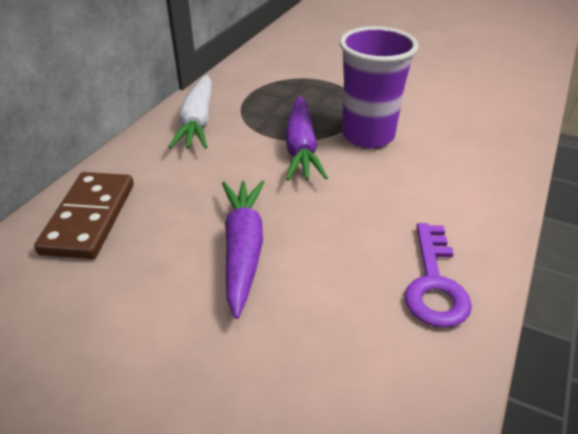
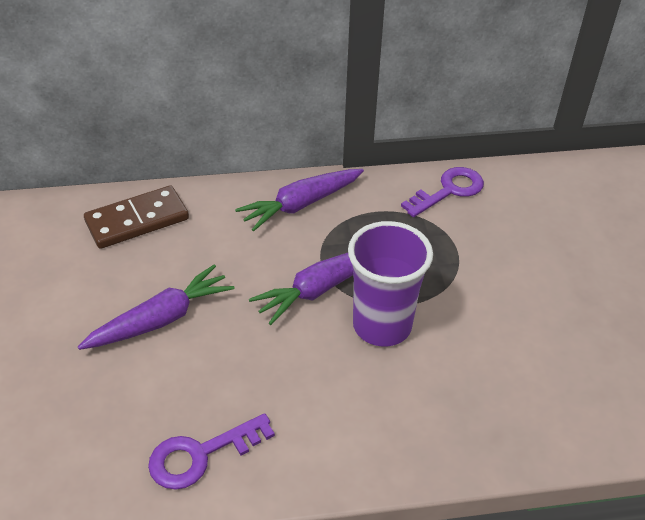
camera: 55 degrees right, 5 degrees up
white carrot [168,75,212,149] -> purple carrot [235,169,364,232]
none -> purple key [401,167,484,217]

